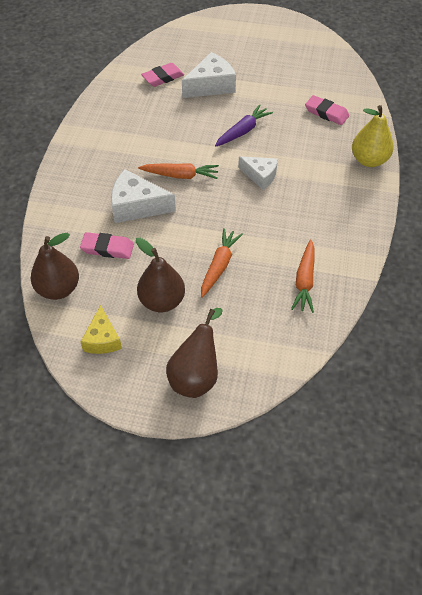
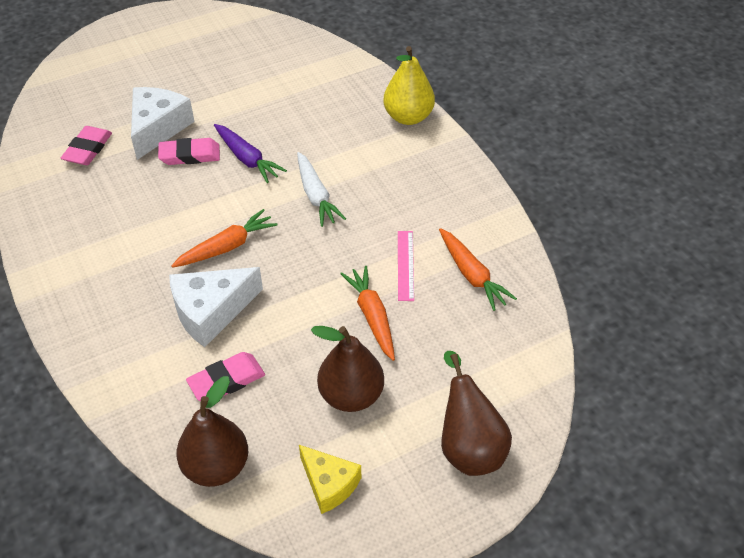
camera: 40 degrees left, 5 degrees down
purple carrot [215,104,273,147] -> purple carrot turned 135 degrees clockwise [214,124,287,183]
white cheese [238,156,278,190] -> white carrot [297,152,346,227]
pink eraser [305,95,349,125] -> pink eraser moved to [158,138,220,165]
none -> pink ruler [398,231,414,301]

